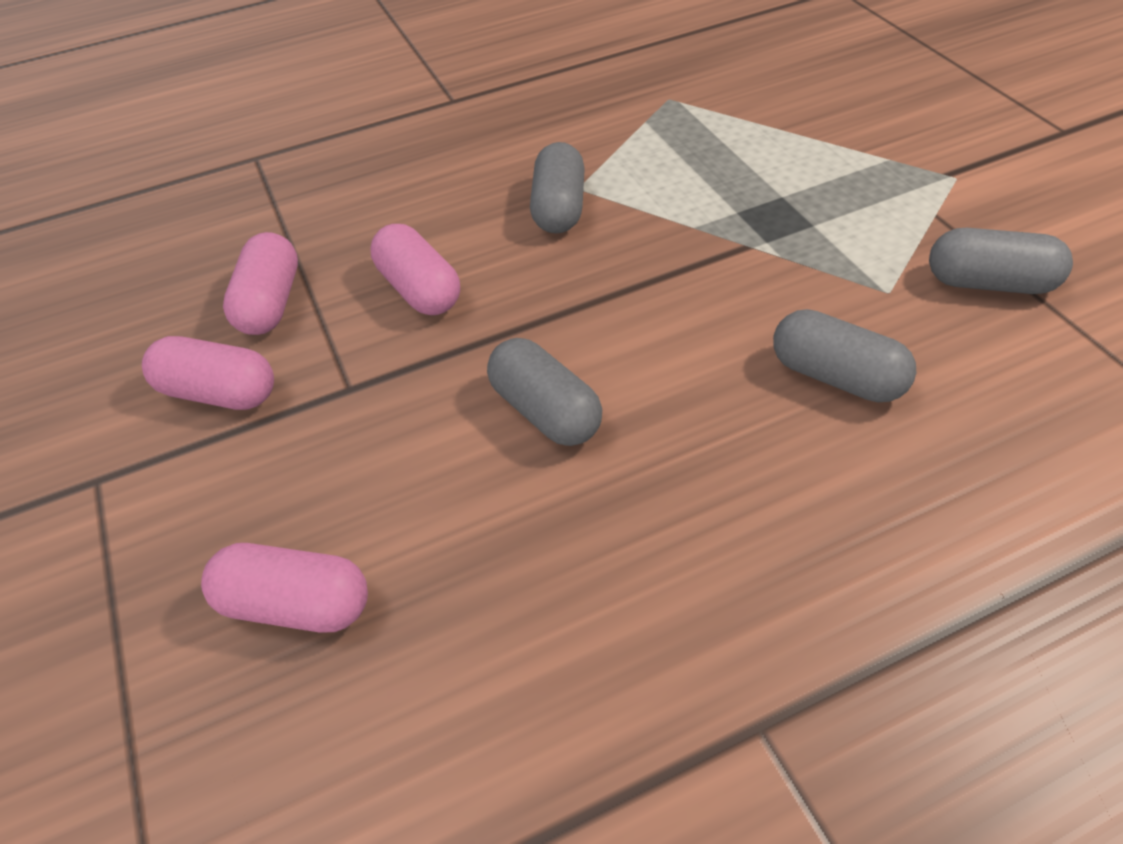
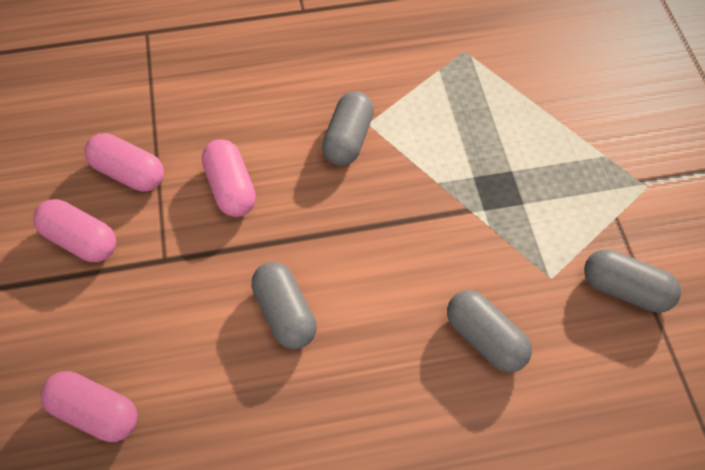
camera: 10 degrees right, 10 degrees up
pink capsule [223,232,298,335] -> pink capsule turned 75 degrees counterclockwise [85,133,164,192]

